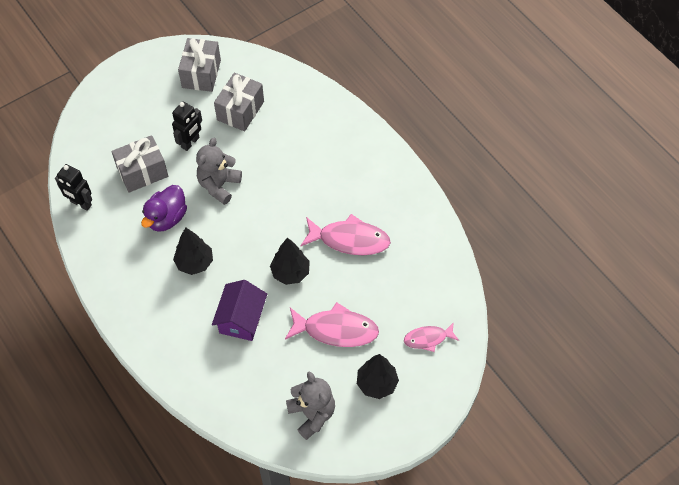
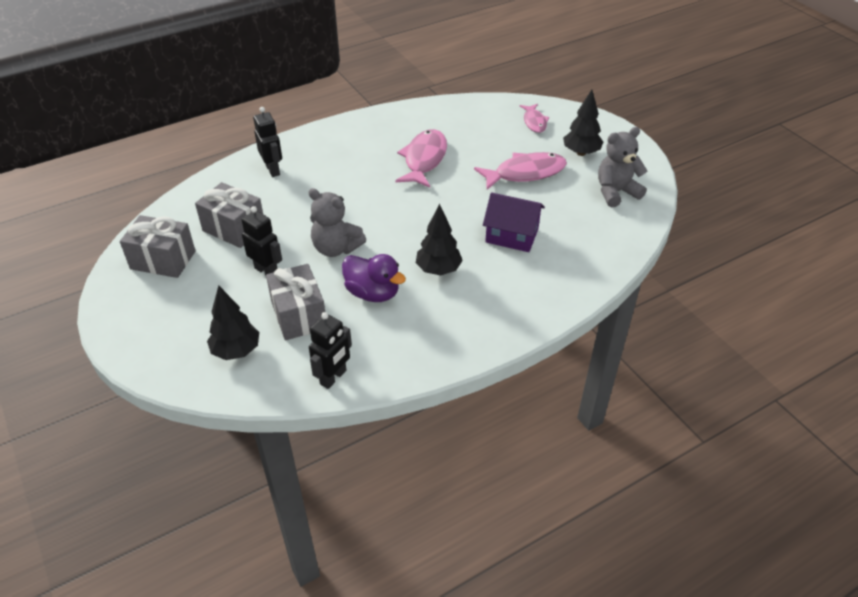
camera: 85 degrees left, 15 degrees down
black tree [270,238,310,285] -> black tree moved to [207,285,259,360]
pink fish [285,302,379,347] -> pink fish turned 60 degrees clockwise [474,152,567,190]
none -> black robot [253,107,282,177]

